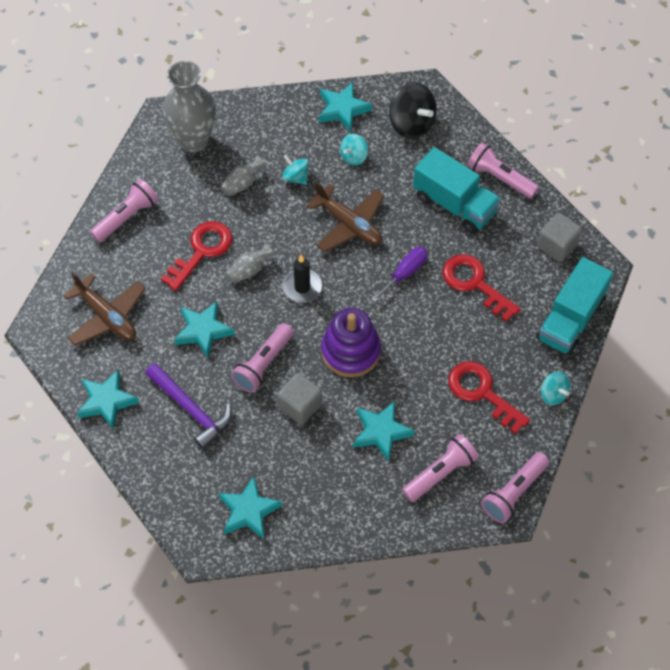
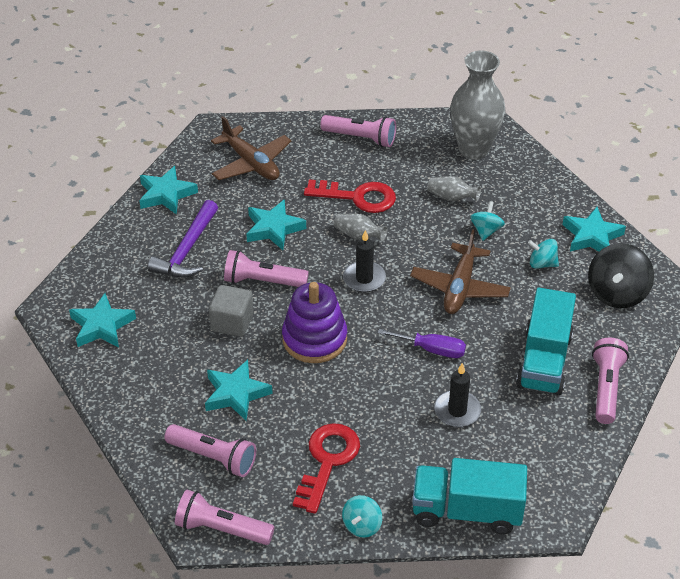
camera: 65 degrees right, 15 degrees down
brown plane [63,271,146,346] -> brown plane turned 60 degrees counterclockwise [211,116,291,180]
red key [443,254,521,322] -> black candle [434,363,481,427]
grey cube [537,213,582,262] -> none

